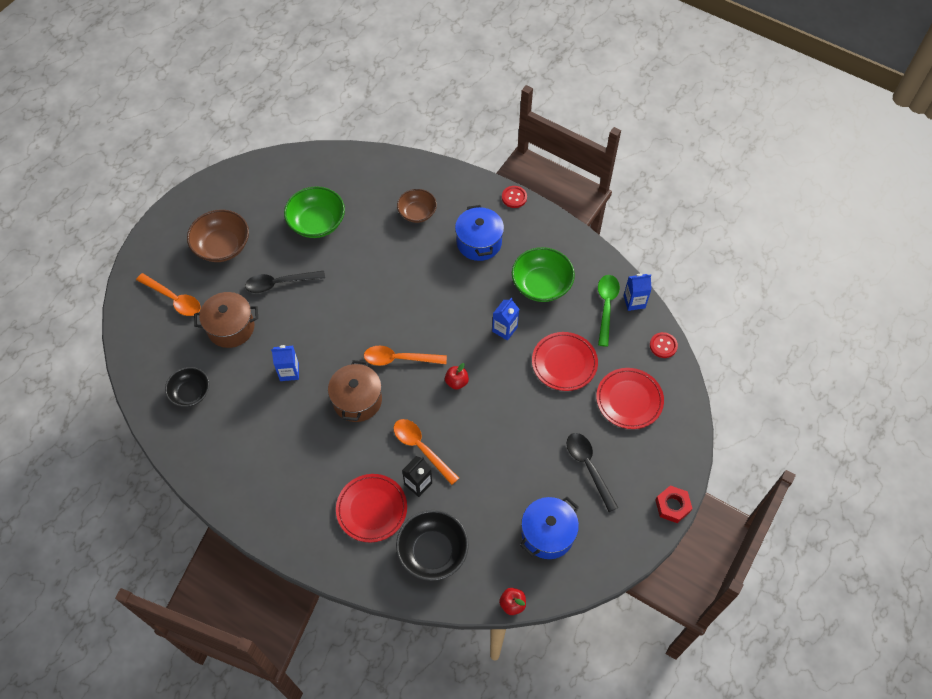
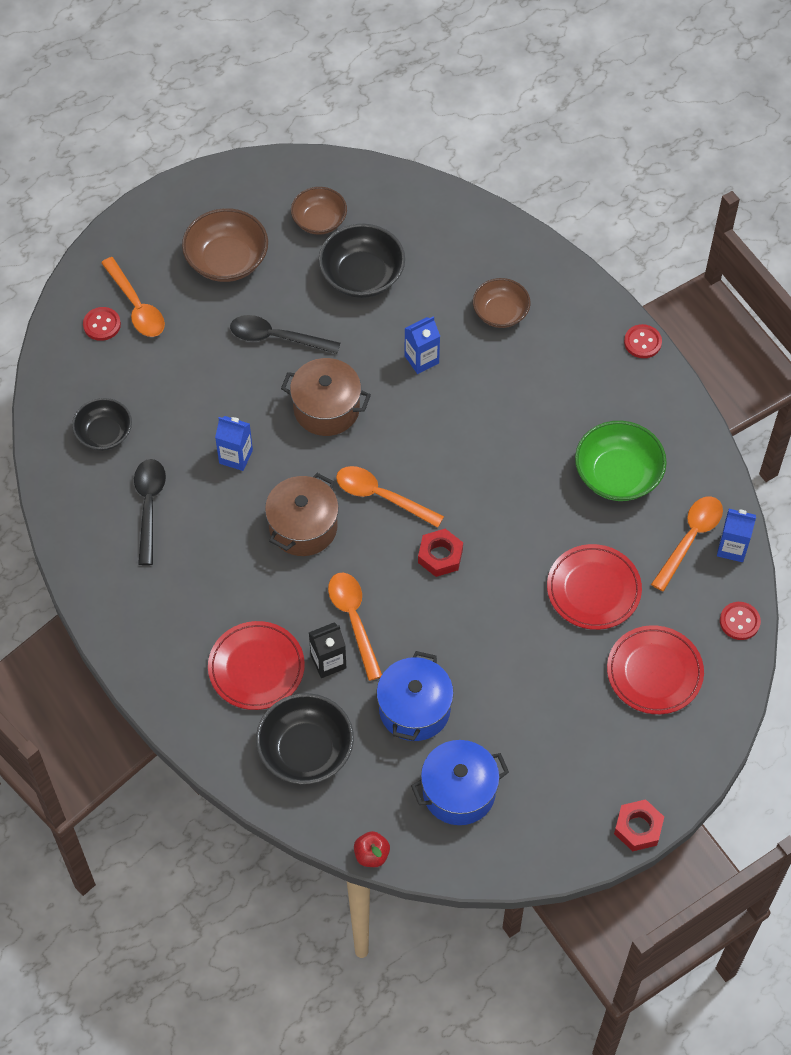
camera: 25 degrees right, 0 degrees up
brown pot [194,292,258,348] -> brown pot moved to [281,358,371,436]
green bowl [284,186,345,238] -> black bowl [319,224,405,298]
red apple [445,363,469,390] -> red nut [418,529,463,577]
blue pot [455,205,504,261] -> blue pot moved to [377,651,454,741]
blue carton [492,298,519,341] -> blue carton moved to [405,316,440,374]
black spoon [567,433,618,512] -> black spoon moved to [134,459,166,565]
green spoon [598,275,620,347] -> orange spoon [651,496,723,592]
none -> red button [83,307,121,341]
none -> brown bowl [291,187,347,235]

